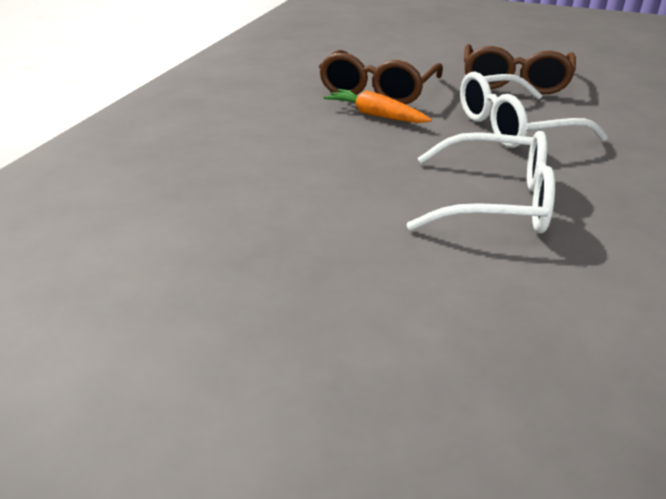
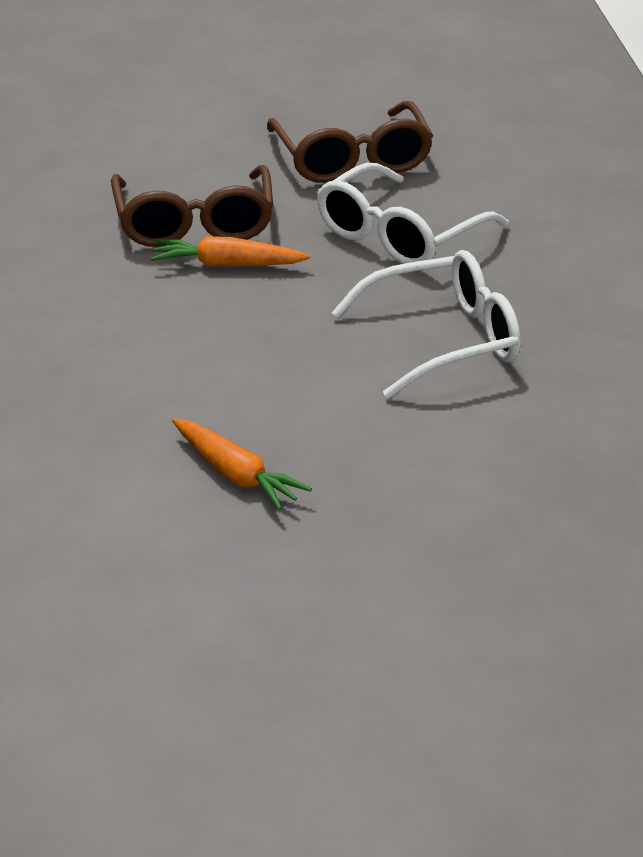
camera: 30 degrees left, 0 degrees up
none -> orange carrot [172,419,312,510]

